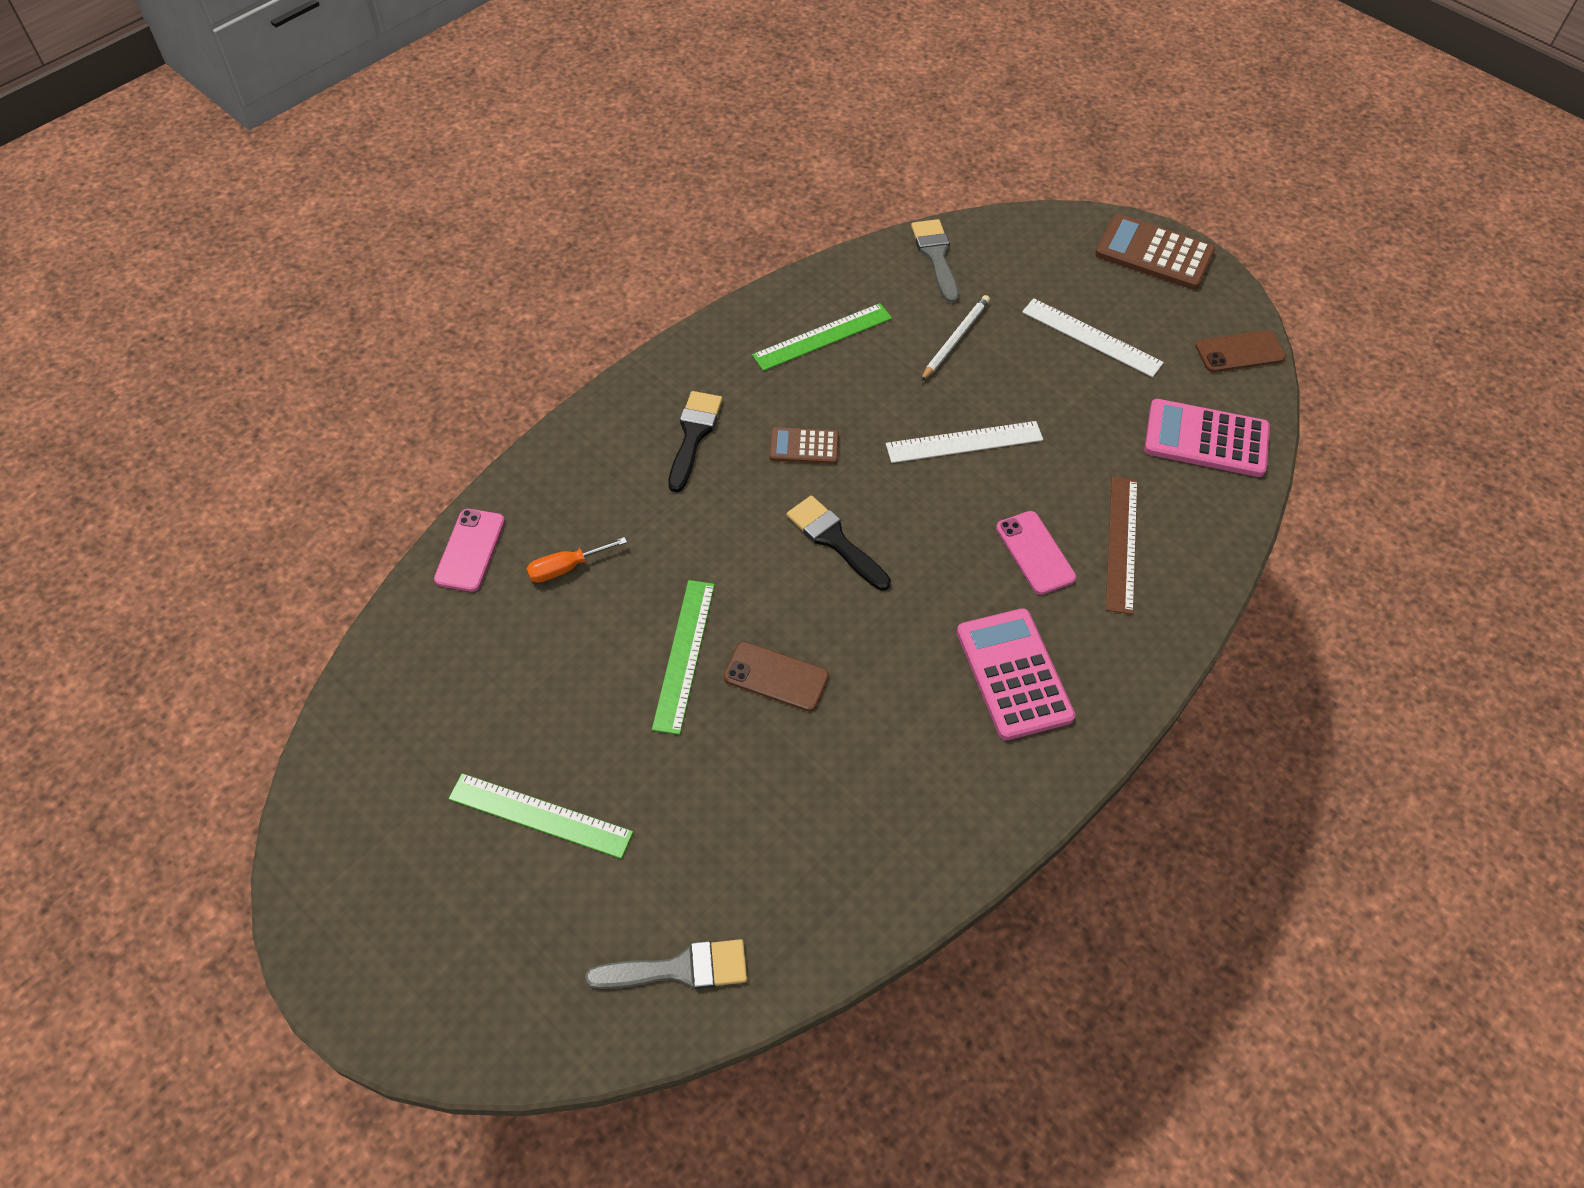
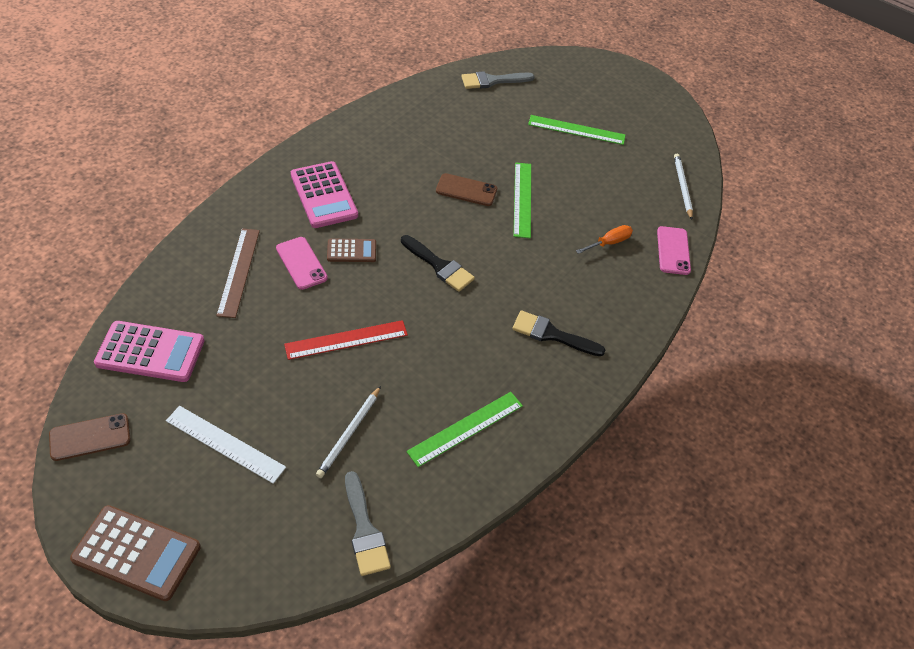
camera: 170 degrees right, 5 degrees down
black brush [668,391,723,492] -> black brush turned 105 degrees clockwise [512,310,605,356]
brown calculator [769,427,839,464] -> brown calculator moved to [327,239,376,262]
white ruler [886,421,1043,463] -> red ruler [284,320,408,360]
none -> white pencil [674,154,693,220]

